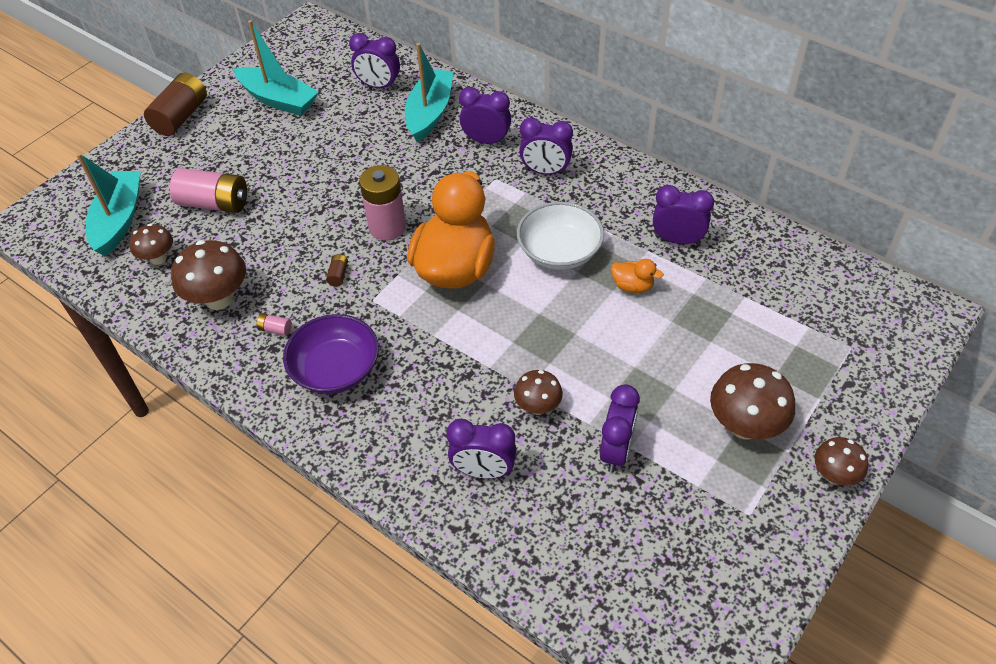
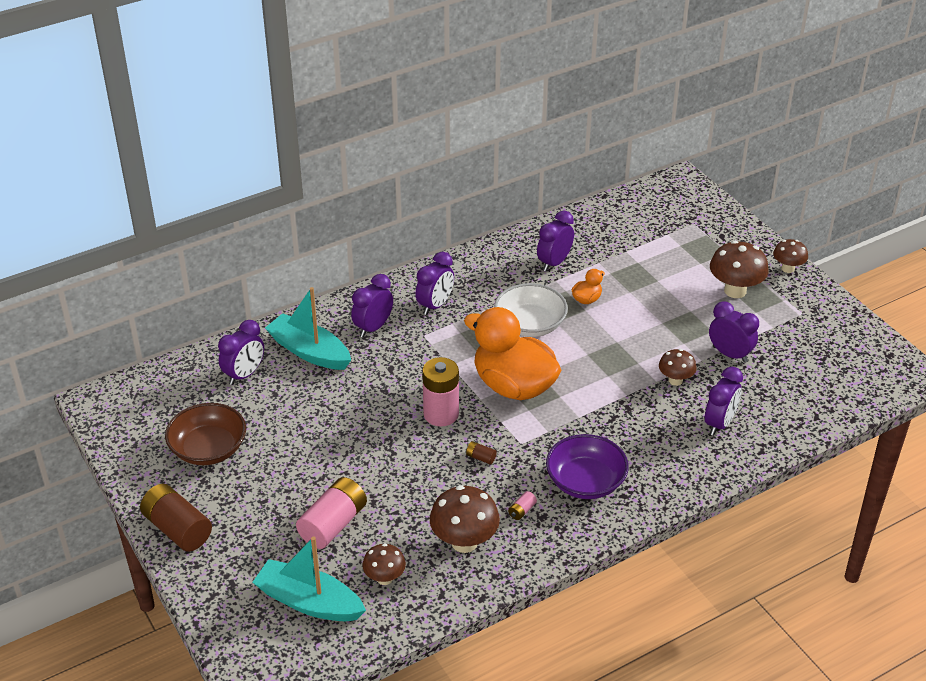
camera: 70 degrees left, 10 degrees down
turquoise boat [234,20,318,116] -> brown bowl [165,403,246,465]

